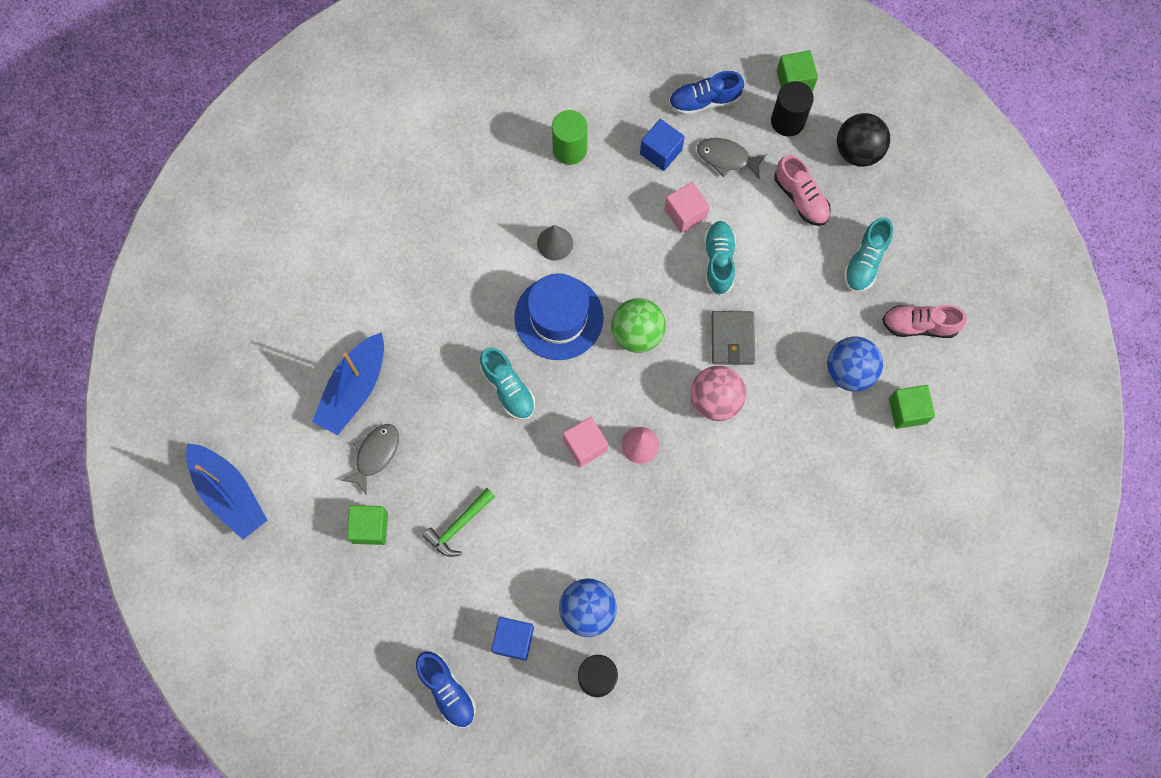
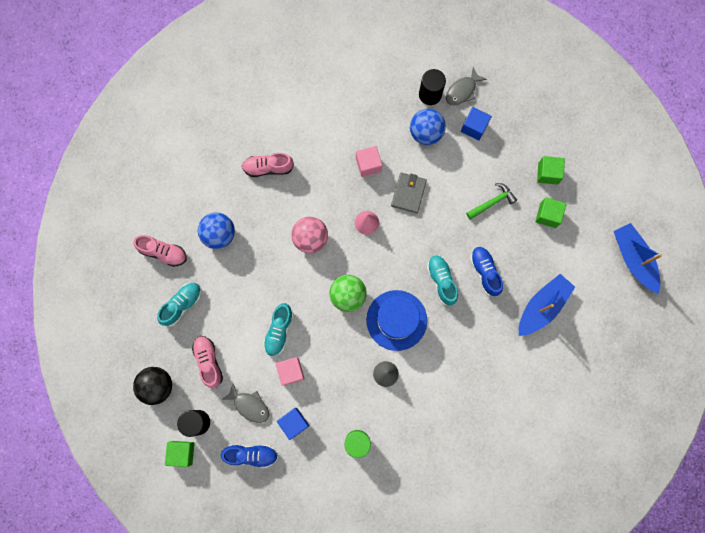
camera: 165 degrees left, 5 degrees up
grey fish [341,424,399,495] -> grey fish moved to [446,67,487,105]
blue shoe [416,651,476,728] -> blue shoe moved to [470,246,503,297]
pink cube [563,417,608,467] -> pink cube moved to [356,146,382,177]
grey wallet [711,311,755,365] -> grey wallet moved to [391,172,427,213]
green cube [889,385,935,429] -> green cube moved to [537,156,565,185]
none -> pink shoe [242,153,294,177]

